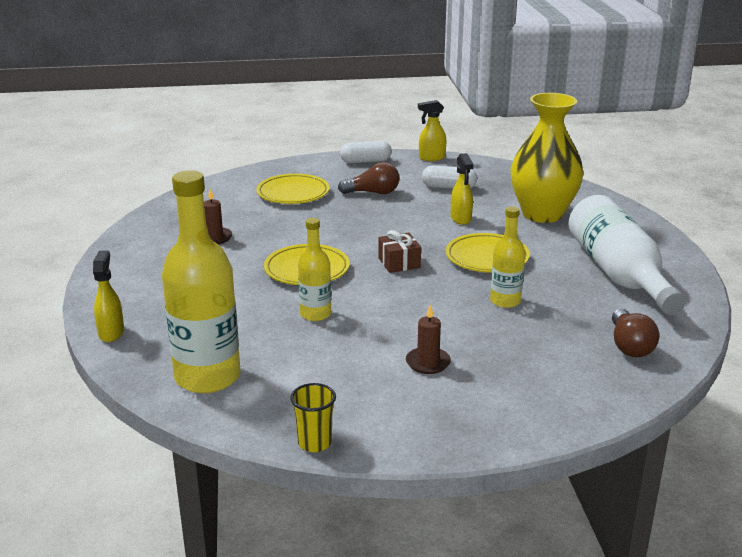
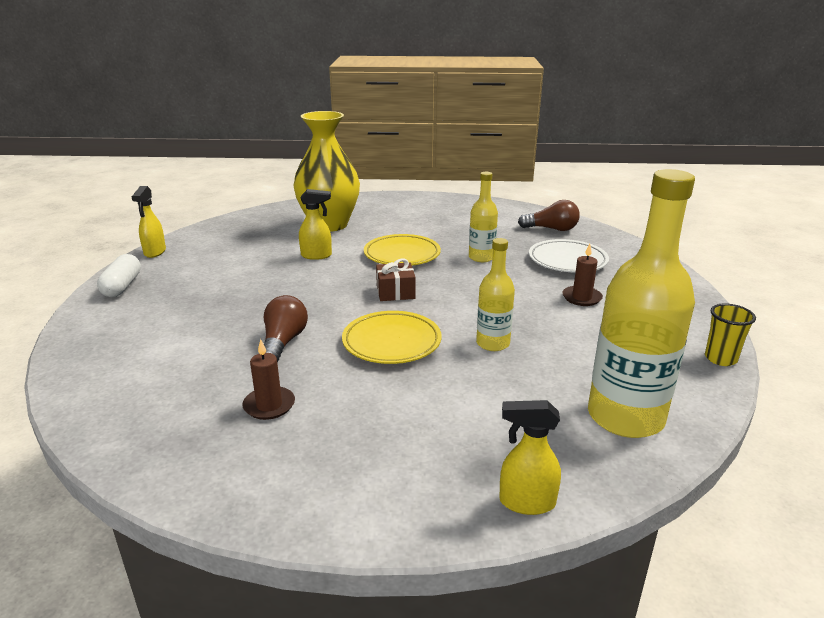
camera: 80 degrees left, 0 degrees up
yellow plate [256,174,330,204] -> none
brown light bulb [338,162,399,194] -> brown light bulb moved to [264,295,308,362]
white capsule [422,165,477,189] -> none
white bottle [568,195,686,315] -> none
none -> white plate [529,239,609,273]

